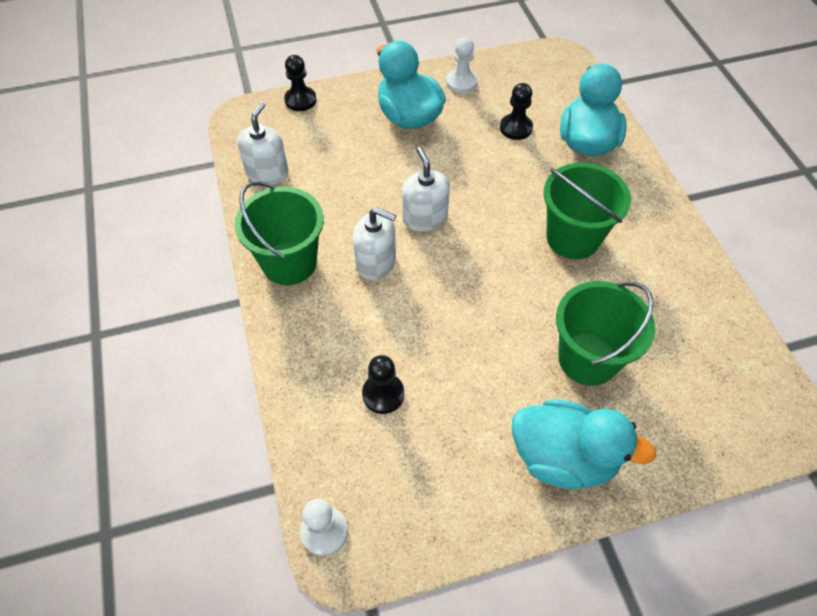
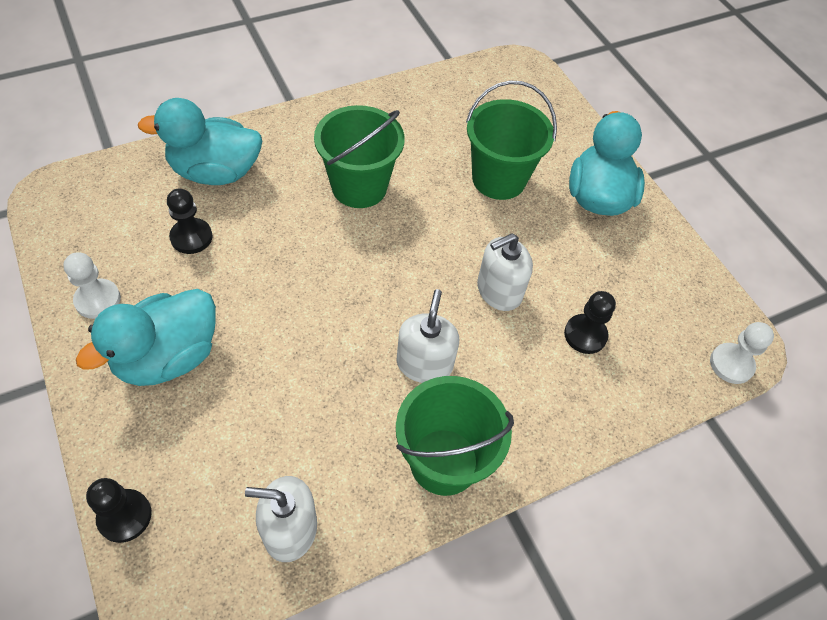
camera: 105 degrees left, 0 degrees up
white soap dispenser [402,147,450,232] -> white soap dispenser moved to [477,234,533,311]

